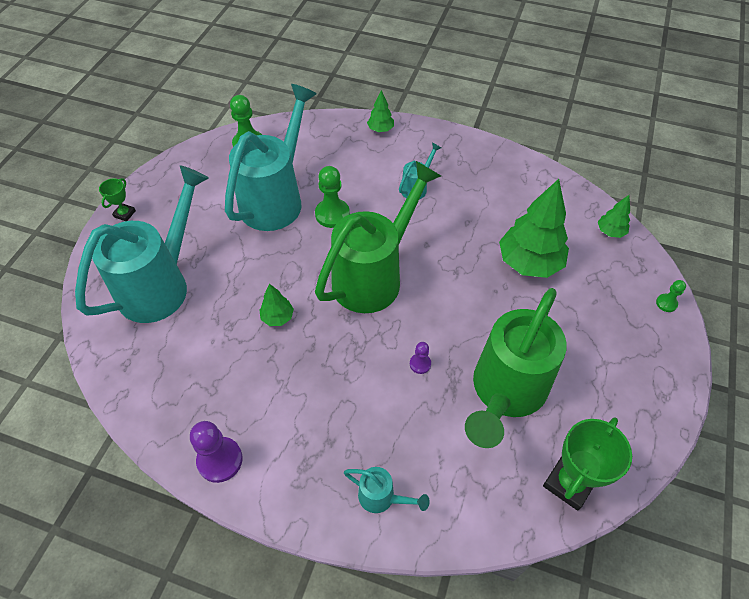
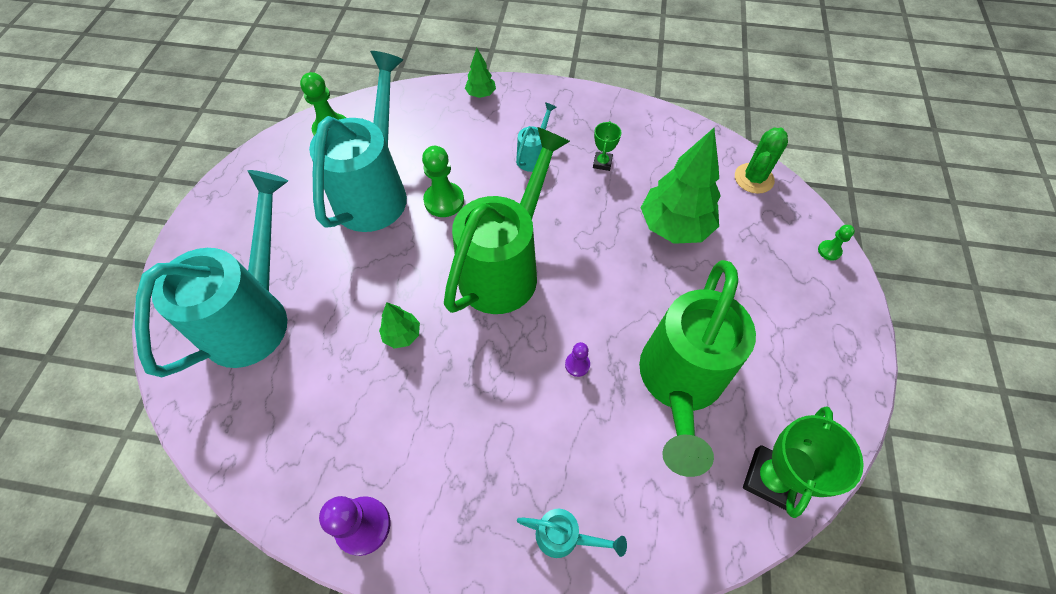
camera: 10 degrees left, 5 degrees up
green trophy [99,178,136,221] -> green trophy moved to [593,121,621,171]
green tree [598,195,630,238] -> green cactus [735,127,788,194]

